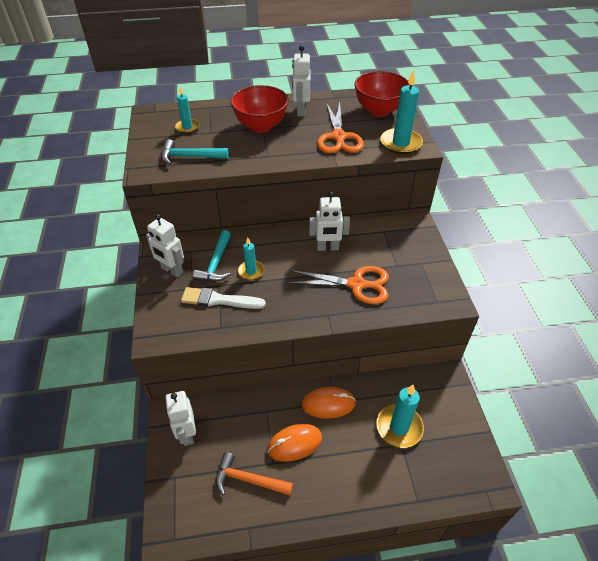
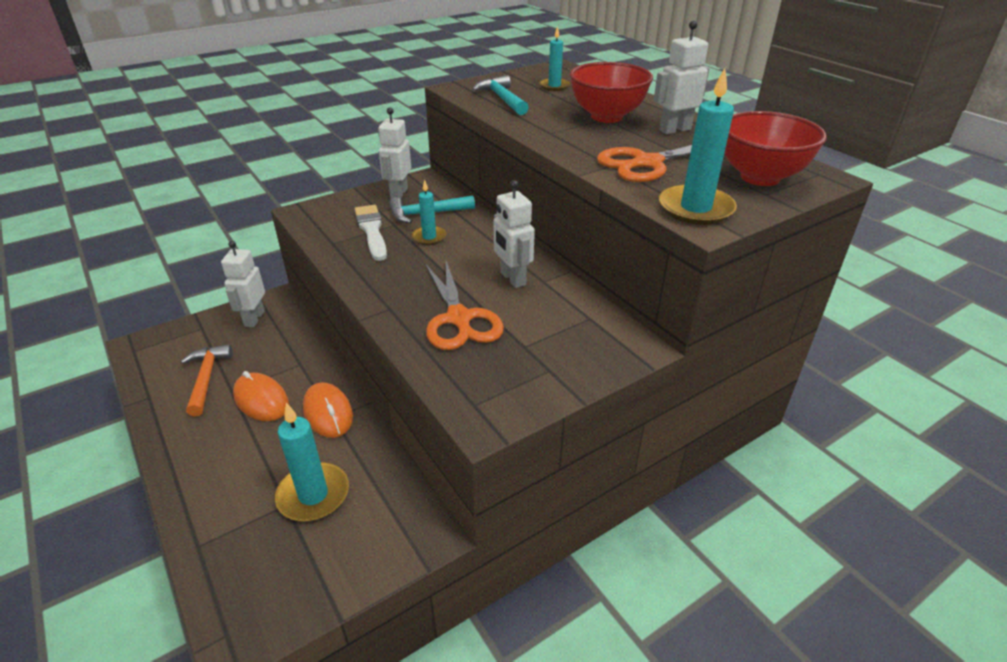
camera: 65 degrees right, 10 degrees down
white robot [165,391,196,446] -> white robot turned 45 degrees counterclockwise [221,241,265,327]

